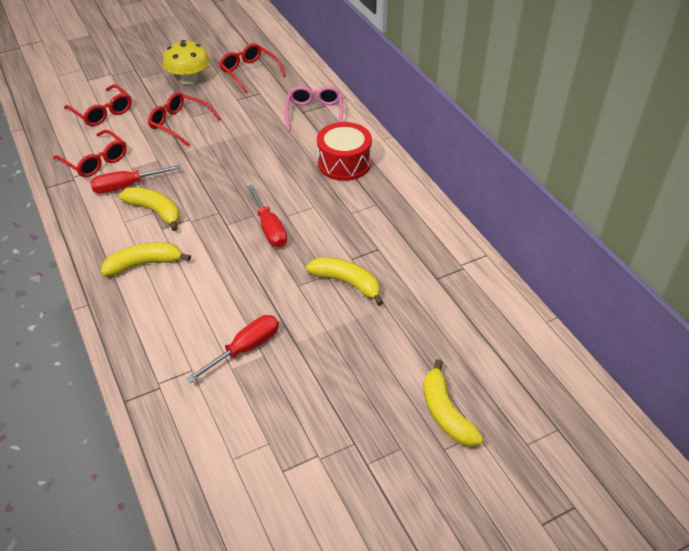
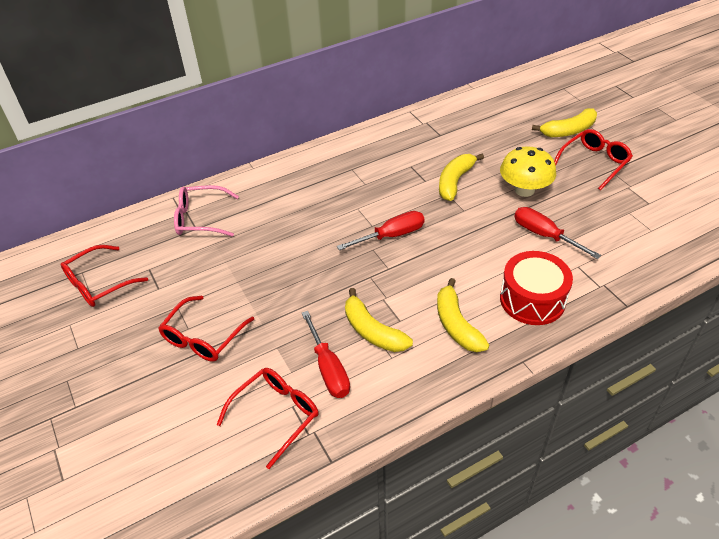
camera: 90 degrees left, 0 degrees up
red glasses [64,84,132,126] -> red glasses moved to [554,129,633,190]
yellow banana [119,187,180,231] -> yellow banana turned 75 degrees counterclockwise [345,288,413,352]
yellow mushroom [163,40,210,85] -> yellow mushroom moved to [500,146,556,197]
red drum [317,122,372,181] -> red drum moved to [500,251,573,325]

